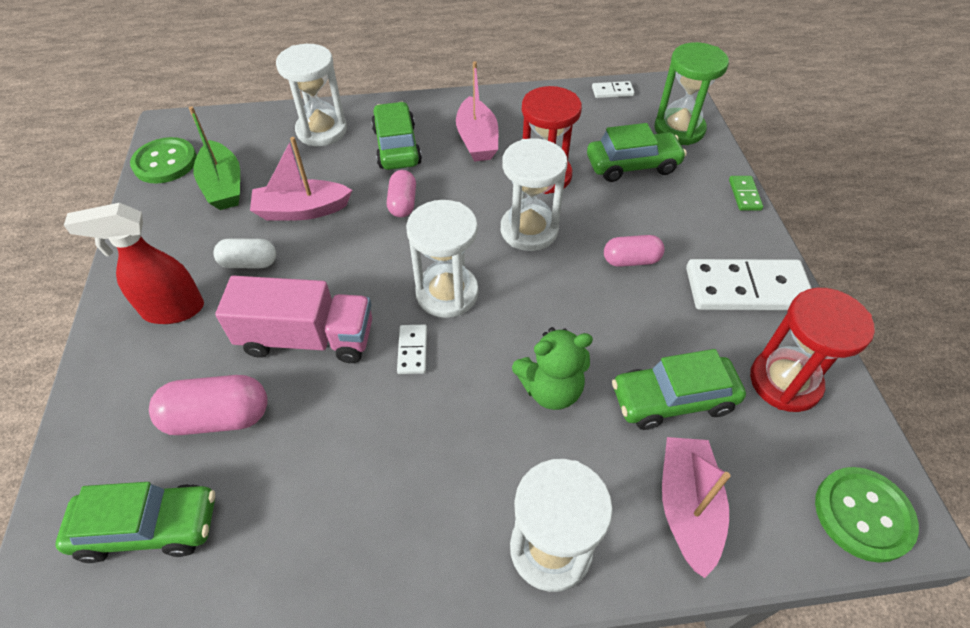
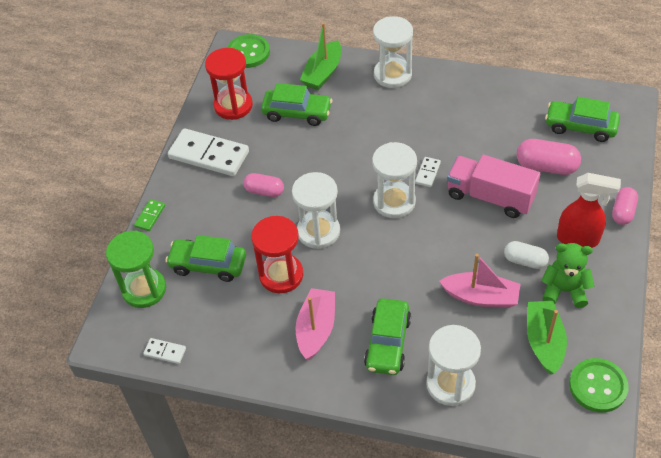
camera: 155 degrees left, 0 degrees up
pink capsule [387,170,416,217] -> pink capsule moved to [612,187,638,225]
green teddy bear [512,327,593,410] -> green teddy bear moved to [541,243,594,308]
pink boat [662,437,731,578] -> green boat [300,23,341,90]

